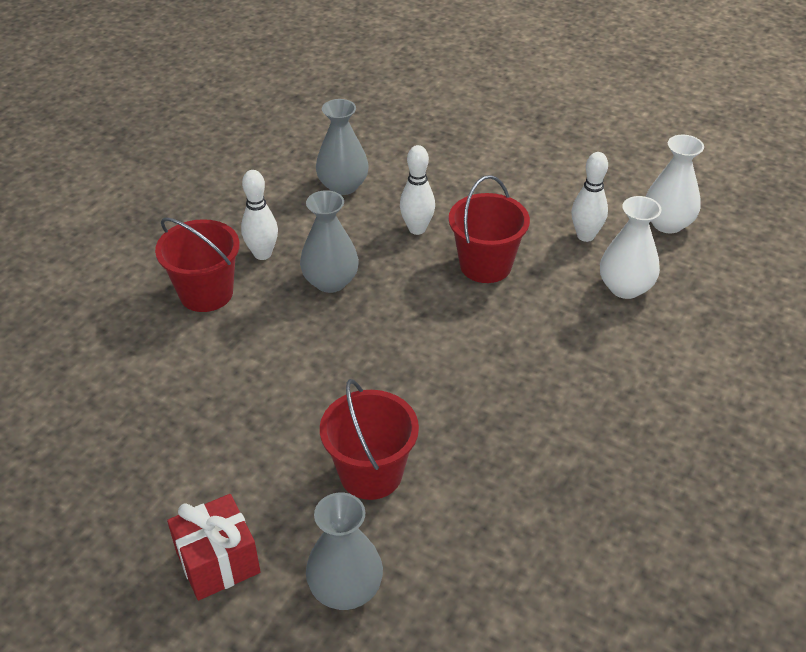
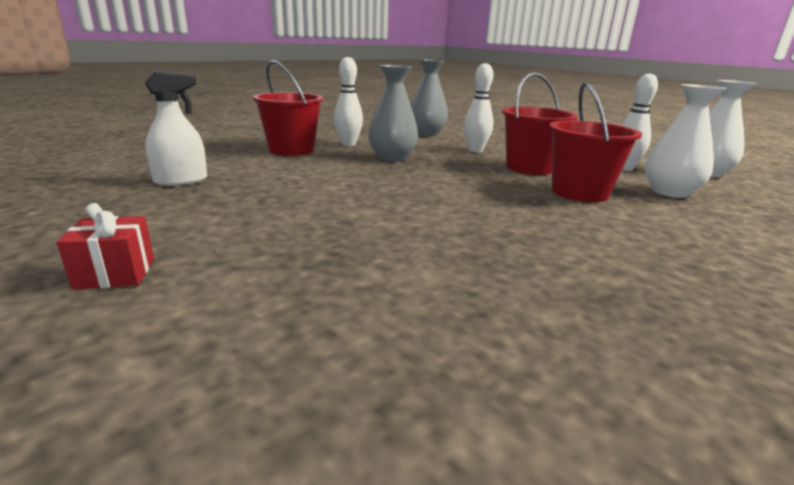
camera: 15 degrees right, 20 degrees down
red gift [167,494,260,600] -> red gift [57,203,154,290], size x0.66
grey vase [306,493,383,610] -> none
red bucket [320,379,419,500] -> red bucket moved to [549,82,642,202]
none -> white spray bottle [144,71,207,186]

